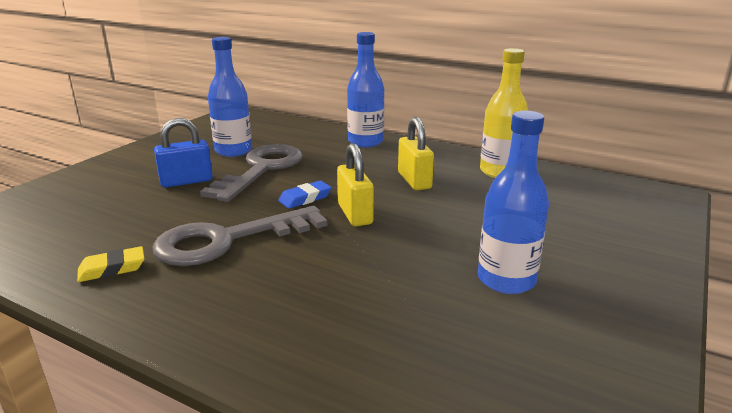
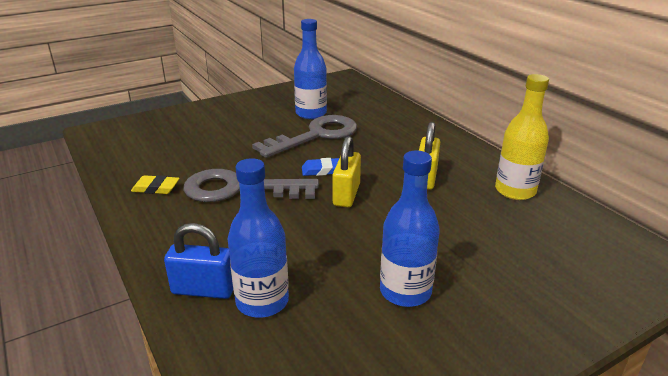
camera: 30 degrees right, 5 degrees up
blue padlock [154,118,213,188] -> blue padlock moved to [164,223,233,299]
blue bottle [347,32,384,147] -> blue bottle moved to [228,158,289,318]

